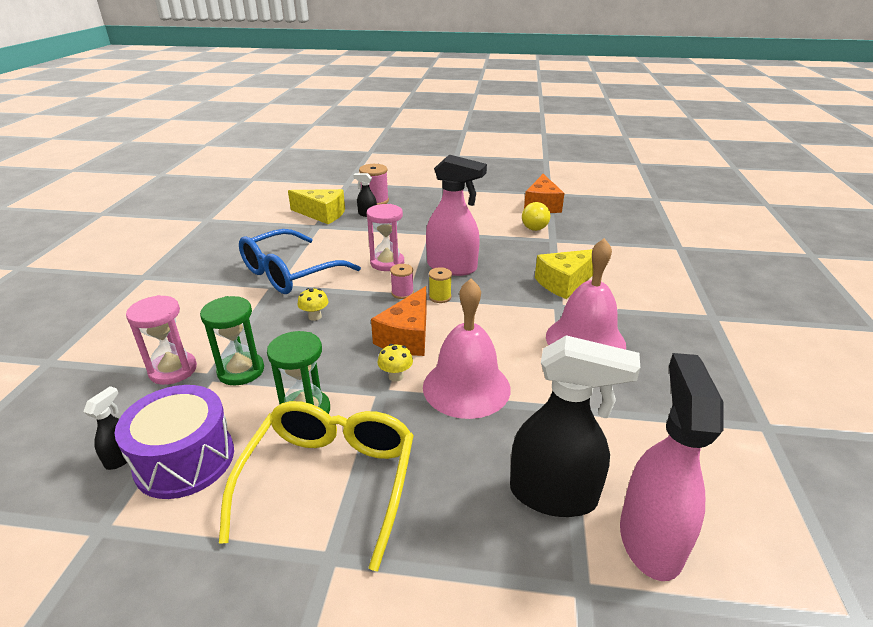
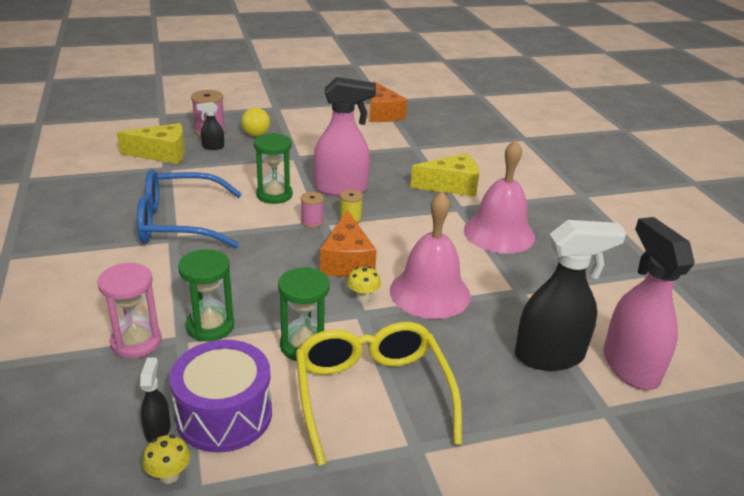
camera: 25 degrees left, 0 degrees up
blue glasses [239,229,361,294] -> blue glasses turned 60 degrees clockwise [137,169,242,248]
yellow mushroom [298,288,329,321] -> yellow mushroom moved to [142,435,190,484]
pink hourglass [367,204,404,271] -> green hourglass [254,133,293,204]
yellow light bulb [522,202,550,231] -> yellow light bulb moved to [241,107,270,136]
yellow cheese [535,249,593,299] -> yellow cheese turned 135 degrees counterclockwise [410,153,479,197]

